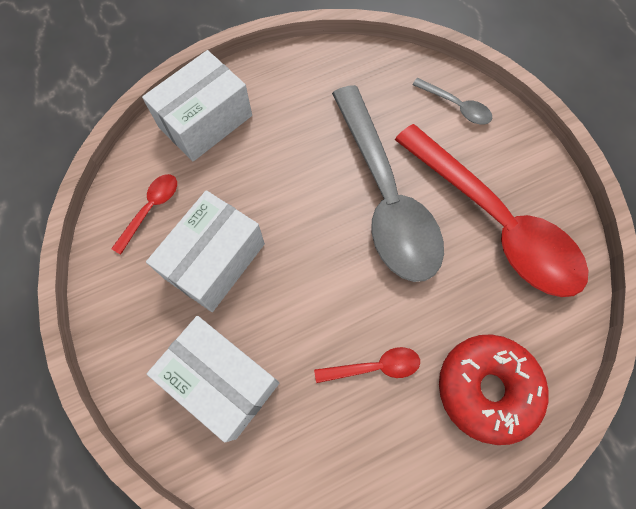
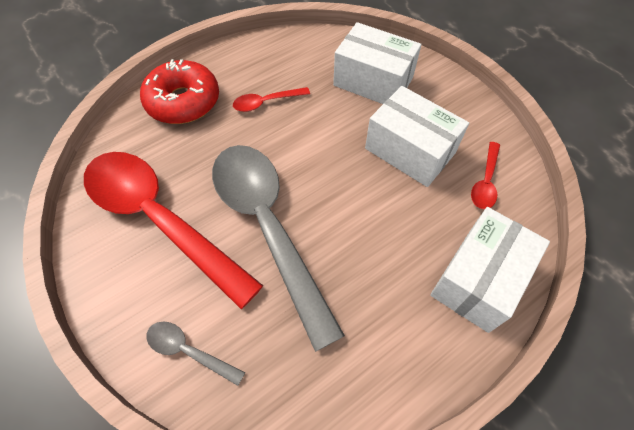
camera: 170 degrees right, 10 degrees down
white box [146,190,265,312] -> white box turned 75 degrees counterclockwise [365,86,469,187]

